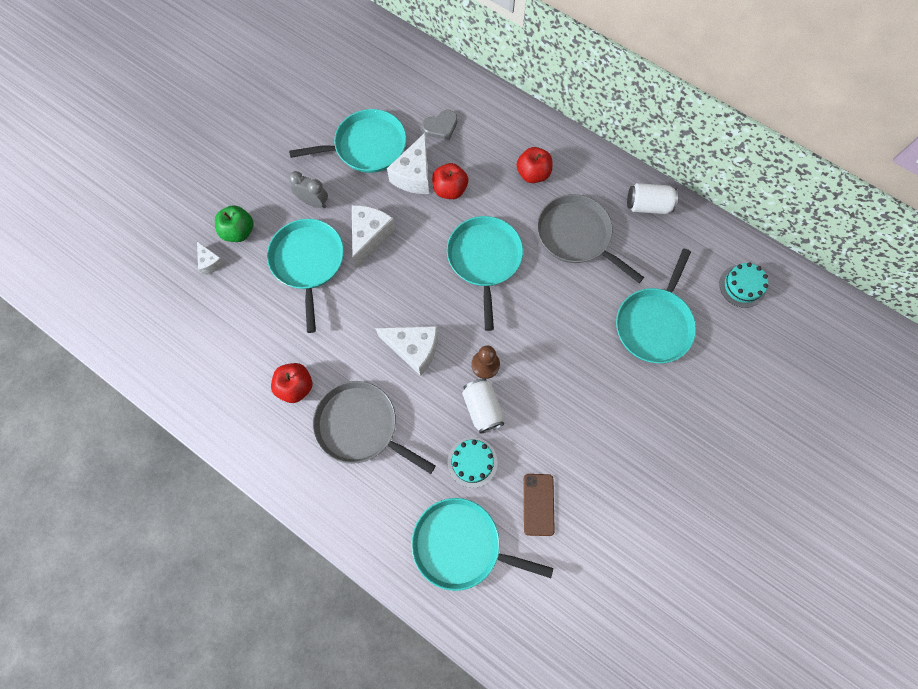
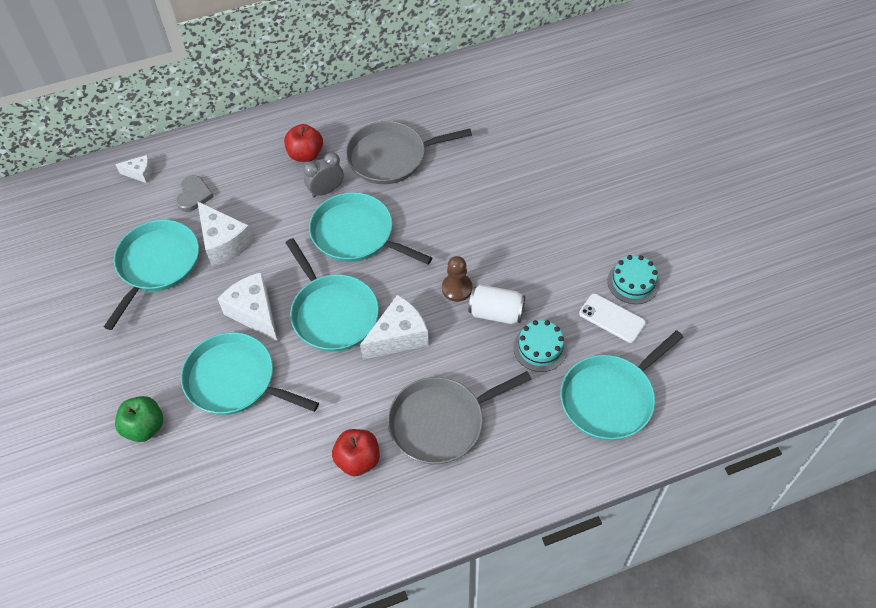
camera: 55 degrees left, 15 degrees down
white cheese [197,242,225,275] -> white cheese moved to [115,155,152,183]
grey clock [288,171,328,208] -> grey clock moved to [303,152,344,198]
red apple [432,163,468,199] -> none
brown phone [524,474,555,536] -> white phone [579,294,646,343]
turquoise pan [616,248,696,363] -> turquoise pan moved to [286,238,379,352]
white can [627,183,678,214] -> none
turquoise cake [719,262,768,308] -> turquoise cake moved to [607,255,660,304]

